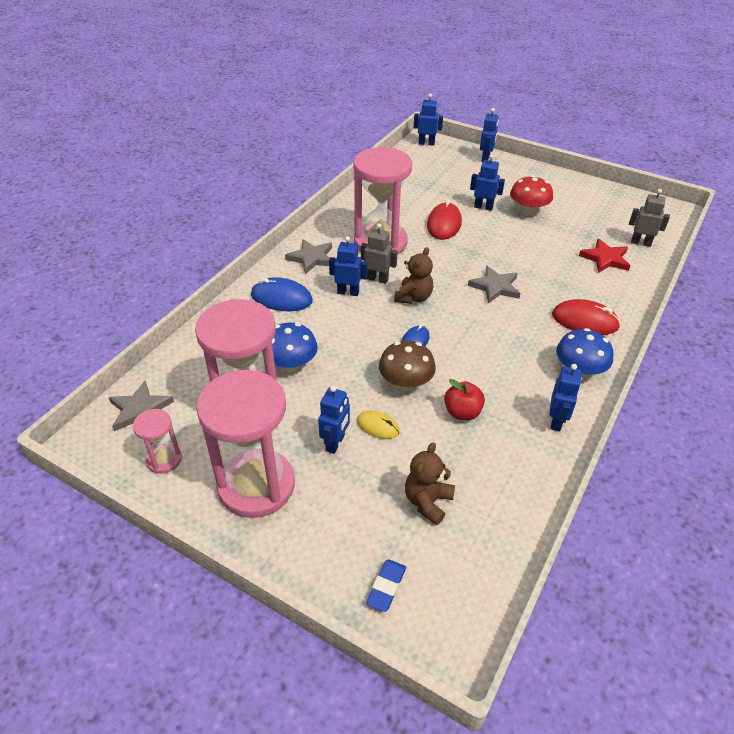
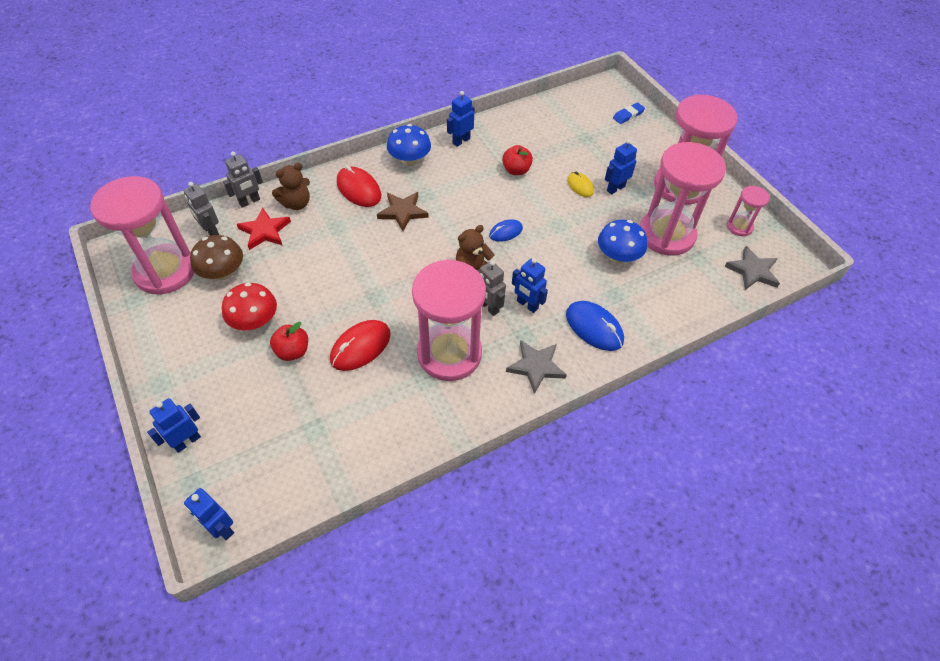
camera: 150 degrees left, 10 degrees up
brown mushroom [379,340,436,391] -> brown mushroom moved to [190,235,243,280]
brown teddy bear [405,442,455,525] -> brown teddy bear moved to [272,163,310,210]
grey star [468,265,521,304] -> none
blue robot [470,154,505,211] -> red apple [270,322,308,361]
none -> pink hourglass [90,176,194,295]
none -> grey robot [223,151,263,208]
none -> brown star [377,192,429,231]

